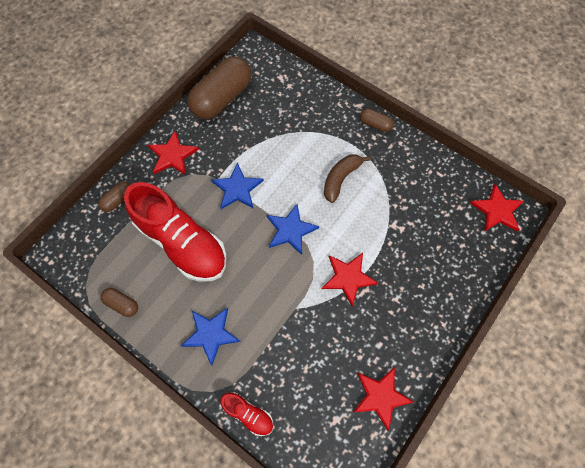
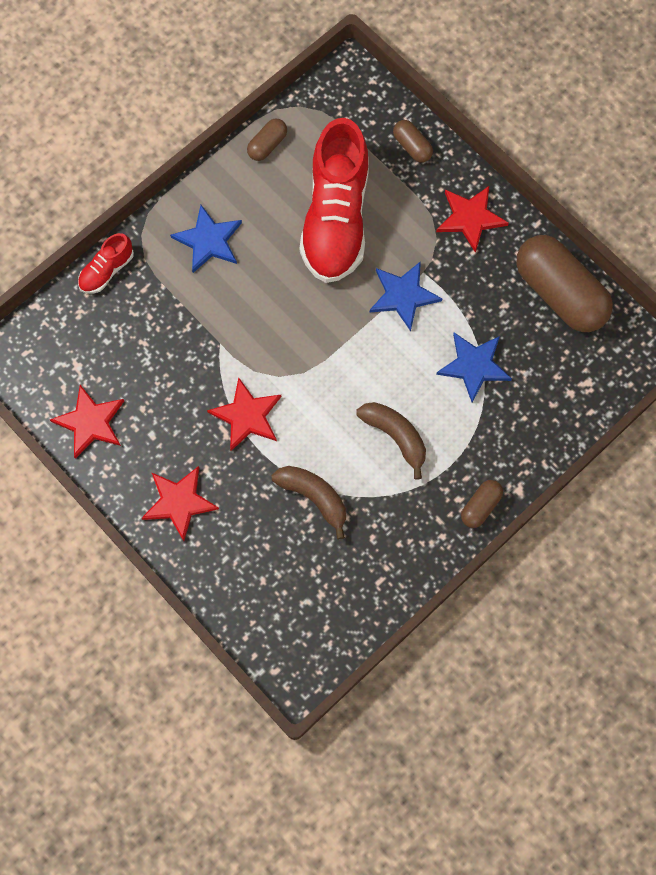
camera: 100 degrees right, 5 degrees up
red shoe [124,182,227,282] -> red shoe turned 45 degrees counterclockwise [300,118,369,283]
blue star [267,204,319,255] -> blue star moved to [436,332,512,403]
red star [470,184,524,232] -> red star moved to [141,466,219,541]
none -> brown banana [272,466,346,539]

